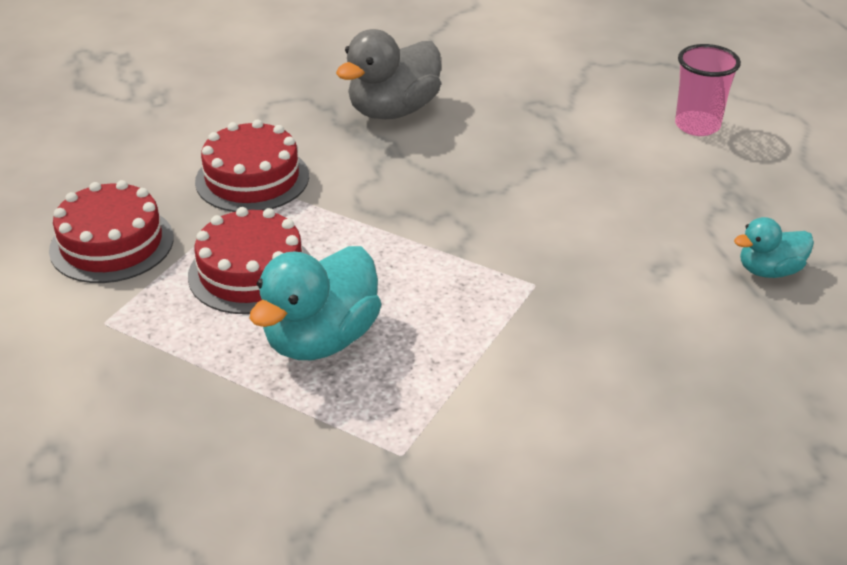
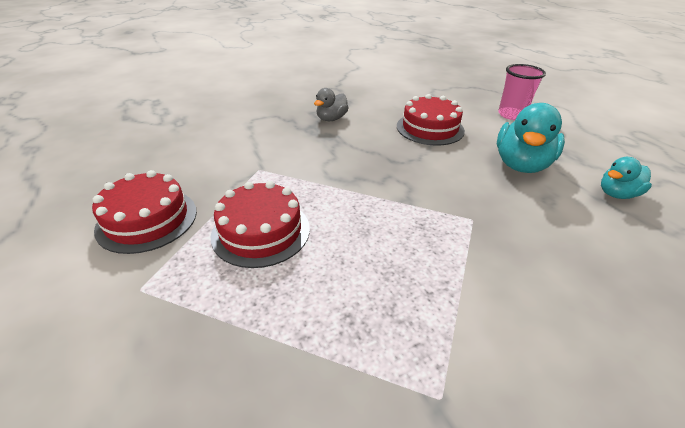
camera: 10 degrees left, 0 degrees up
red cake [195,120,309,212] -> red cake moved to [397,94,465,146]
turquoise duck [250,246,381,360] -> turquoise duck moved to [497,103,565,173]
grey duck [336,29,441,119] -> grey duck [314,88,349,121], size x0.57

